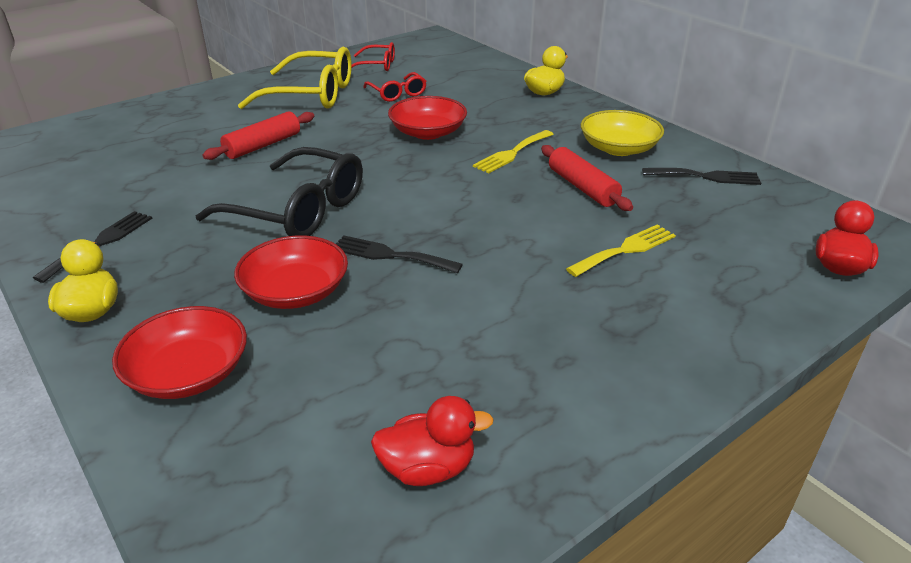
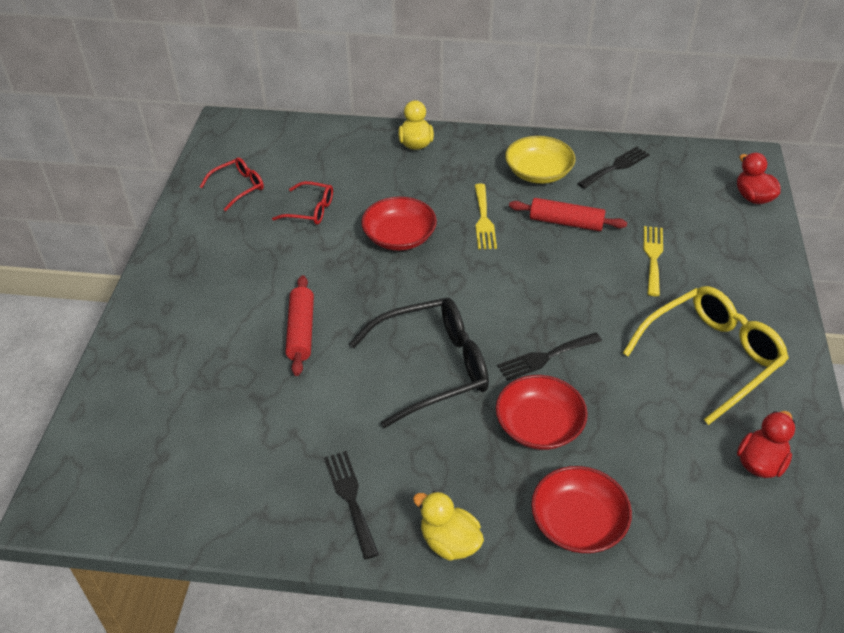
camera: 45 degrees left, 10 degrees up
yellow glasses [238,47,352,109] -> yellow glasses moved to [623,286,789,425]

